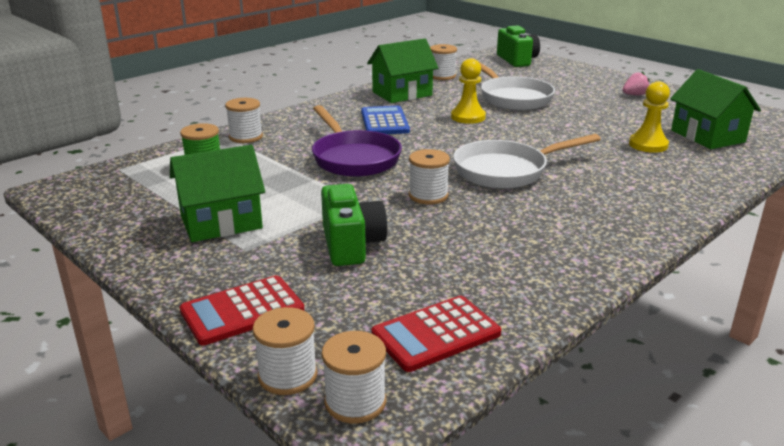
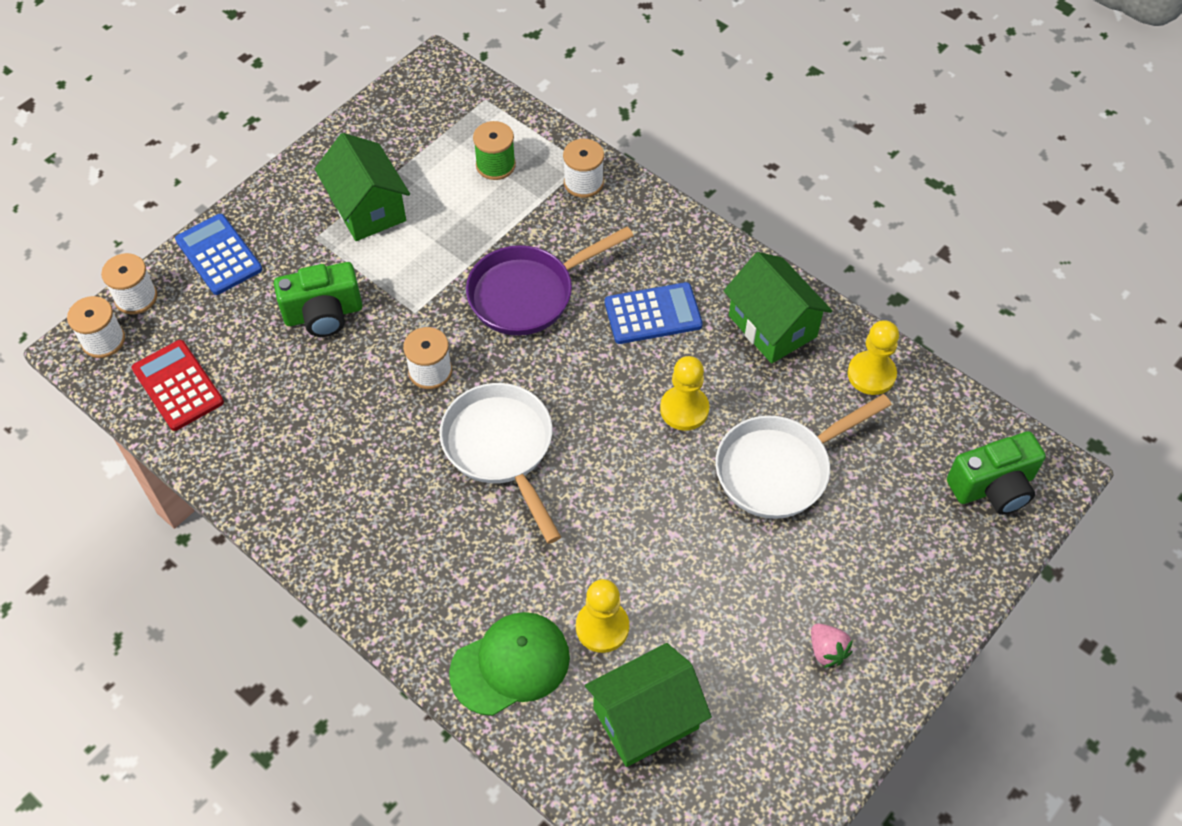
camera: 85 degrees right, 30 degrees up
red calculator [180,275,304,345] -> blue calculator [175,214,262,295]
white spool [430,44,457,80] -> yellow pawn [847,320,899,395]
none -> green cap [449,612,570,716]

